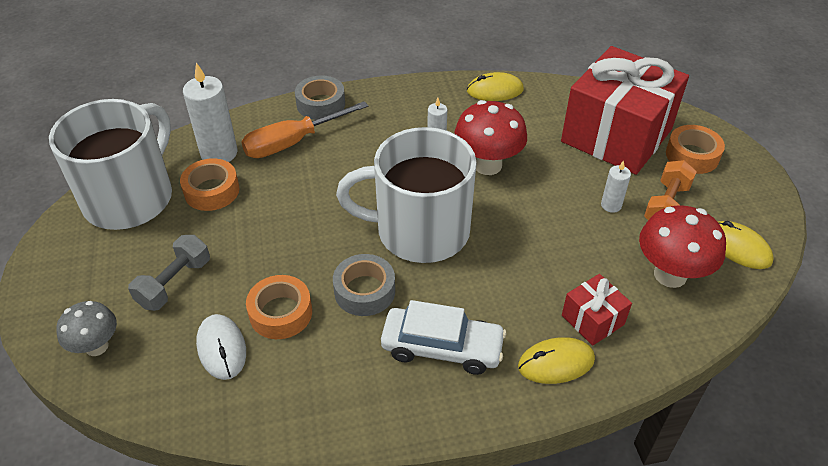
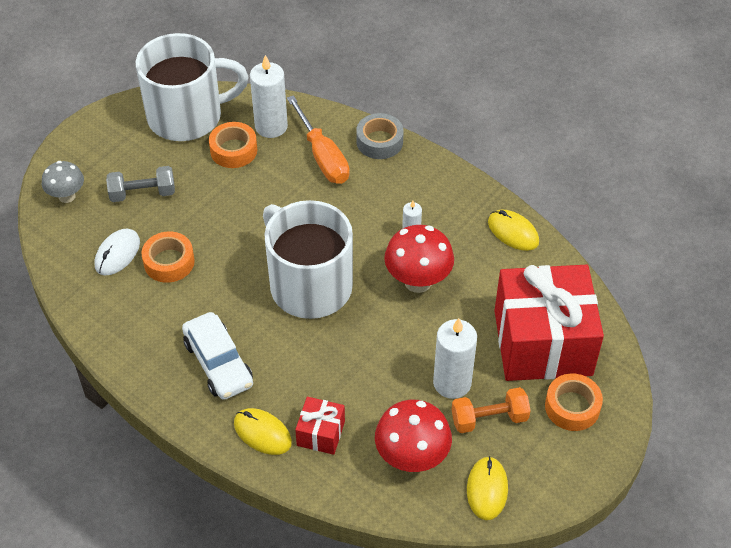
camera: 50 degrees right, 5 degrees up
orange screwdriver [241,101,368,158] -> orange screwdriver turned 135 degrees counterclockwise [287,95,349,184]
grey tape [333,254,395,316] -> none
white candle [601,160,631,213] -> white candle [433,318,477,399], size x1.91

